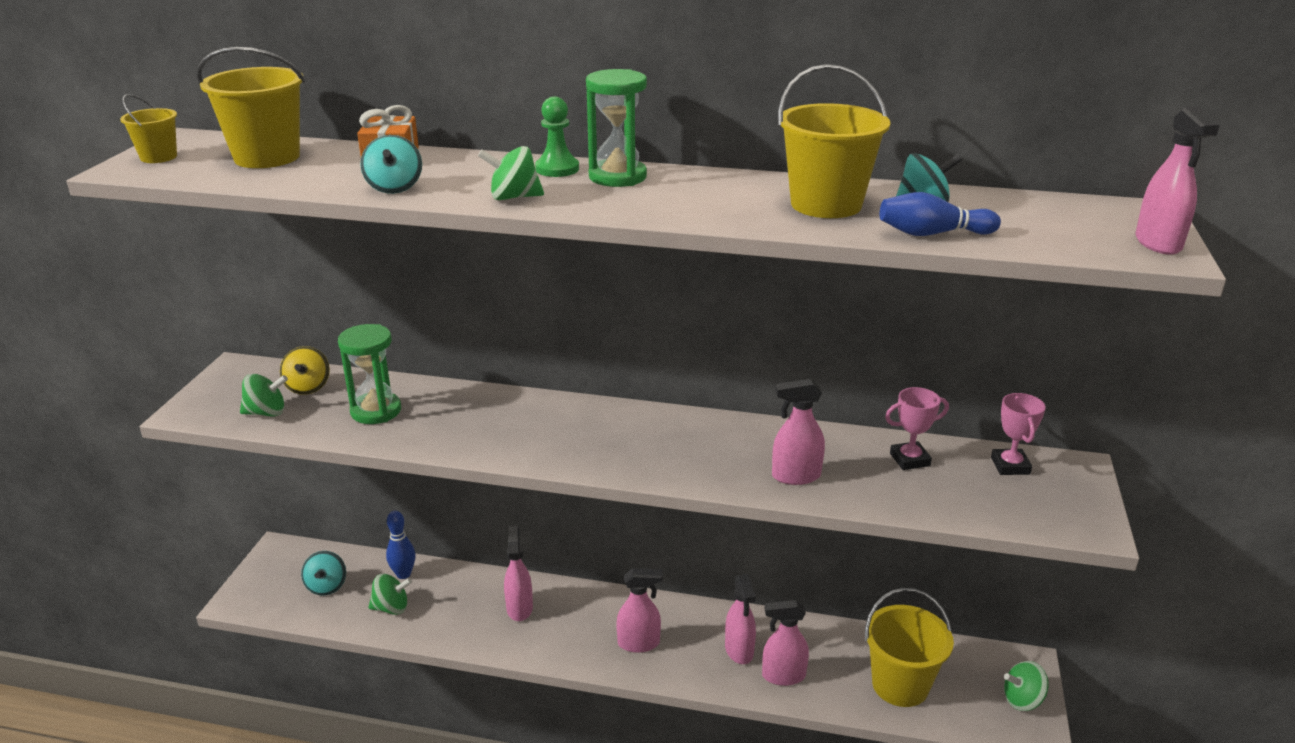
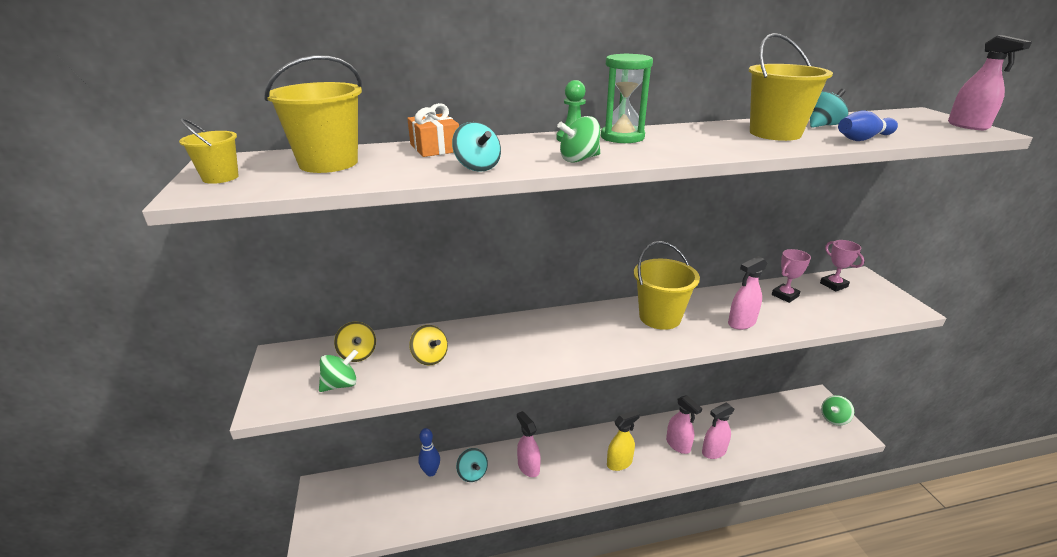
camera: 25 degrees left, 0 degrees up
turquoise spinning top [301,551,346,596] -> turquoise spinning top moved to [456,448,488,482]
green hourglass [338,324,401,424] -> yellow spinning top [409,325,448,366]
green spinning top [368,574,412,615] -> none
pink spray bottle [616,568,663,653] -> yellow spray bottle [607,410,640,471]
yellow bucket [865,588,954,707] -> yellow bucket moved to [634,241,700,330]

